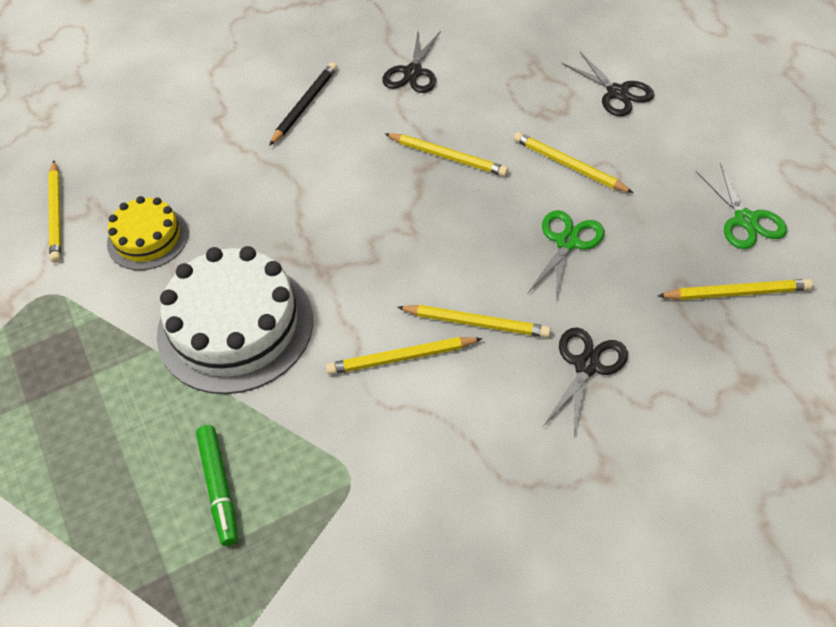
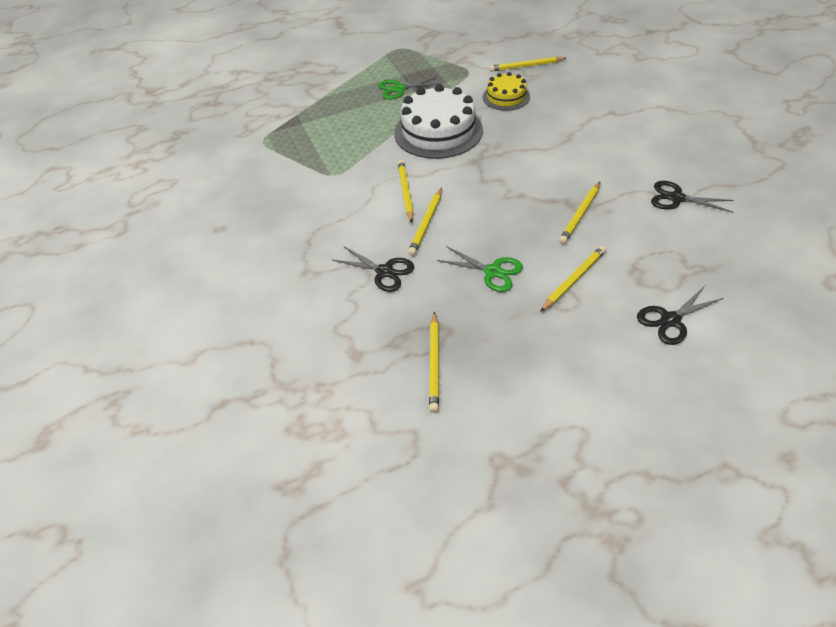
camera: 95 degrees right, 5 degrees down
green marker [196,425,238,546] -> none
black pencil [269,62,337,146] -> none
green scissors [696,163,787,249] -> green scissors moved to [378,76,442,100]

